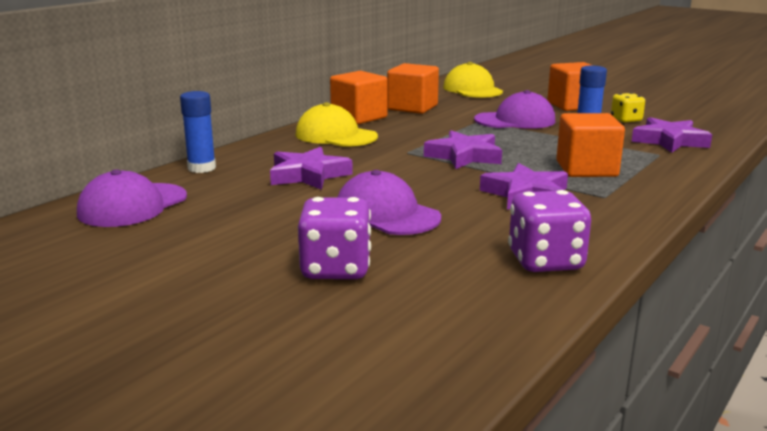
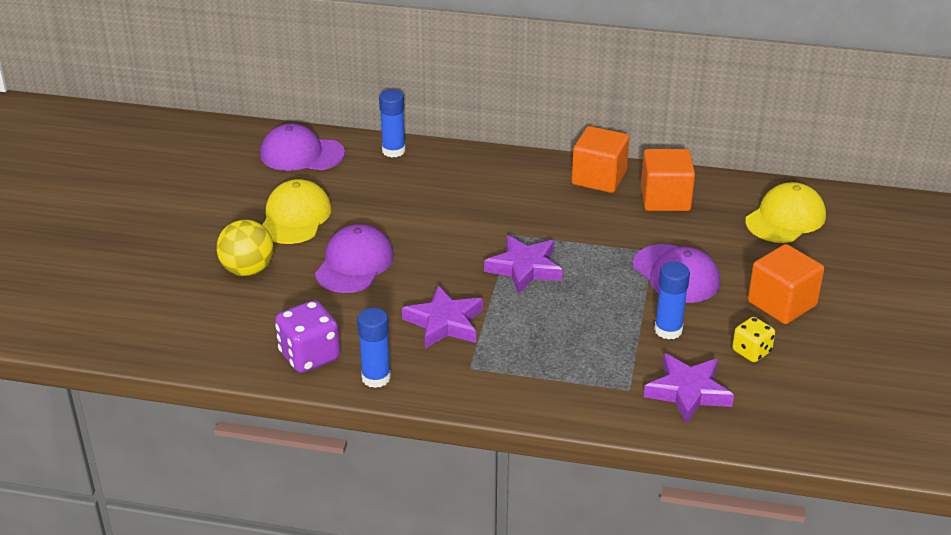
camera: 65 degrees right, 15 degrees up
purple star [270,147,353,190] -> none
yellow cap [296,102,378,147] -> yellow cap moved to [262,179,332,244]
purple dice [298,197,371,279] -> yellow ball [216,220,274,276]
orange cube [556,113,625,177] -> none
none -> blue glue stick [357,308,391,388]

